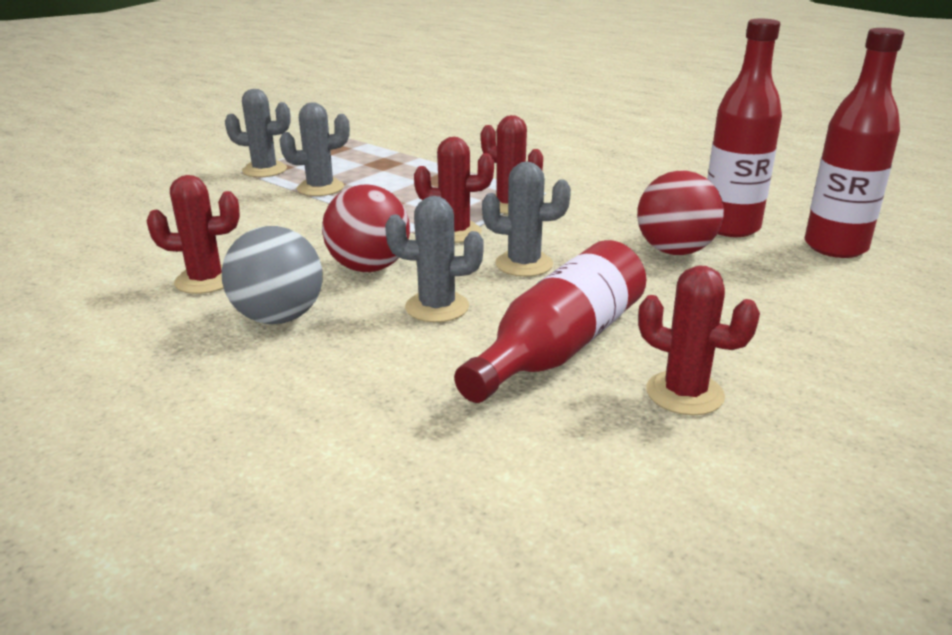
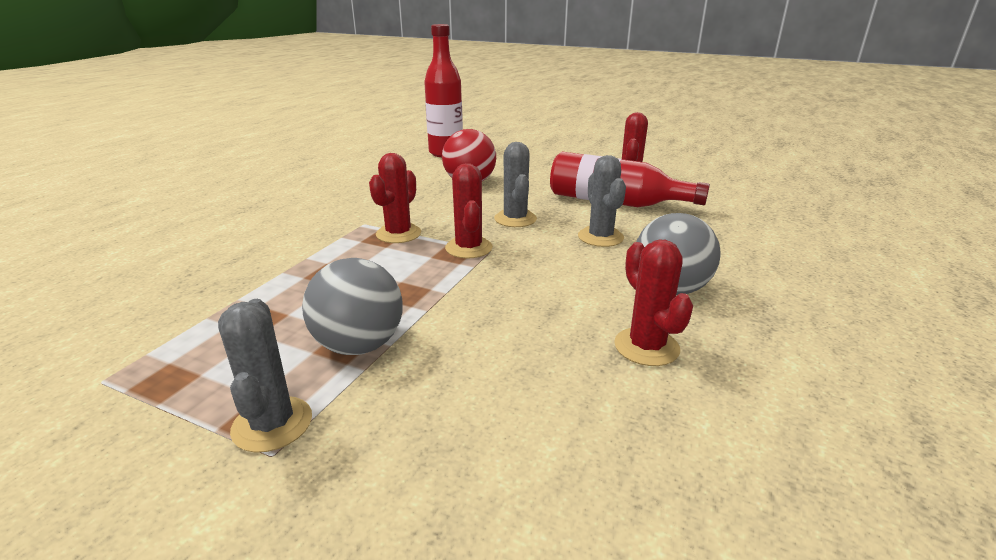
camera: 105 degrees left, 0 degrees up
grey cactus [280,103,350,196] -> grey ball [302,258,403,355]
red ball [322,184,410,272] -> none
red bottle [707,19,782,237] -> none

